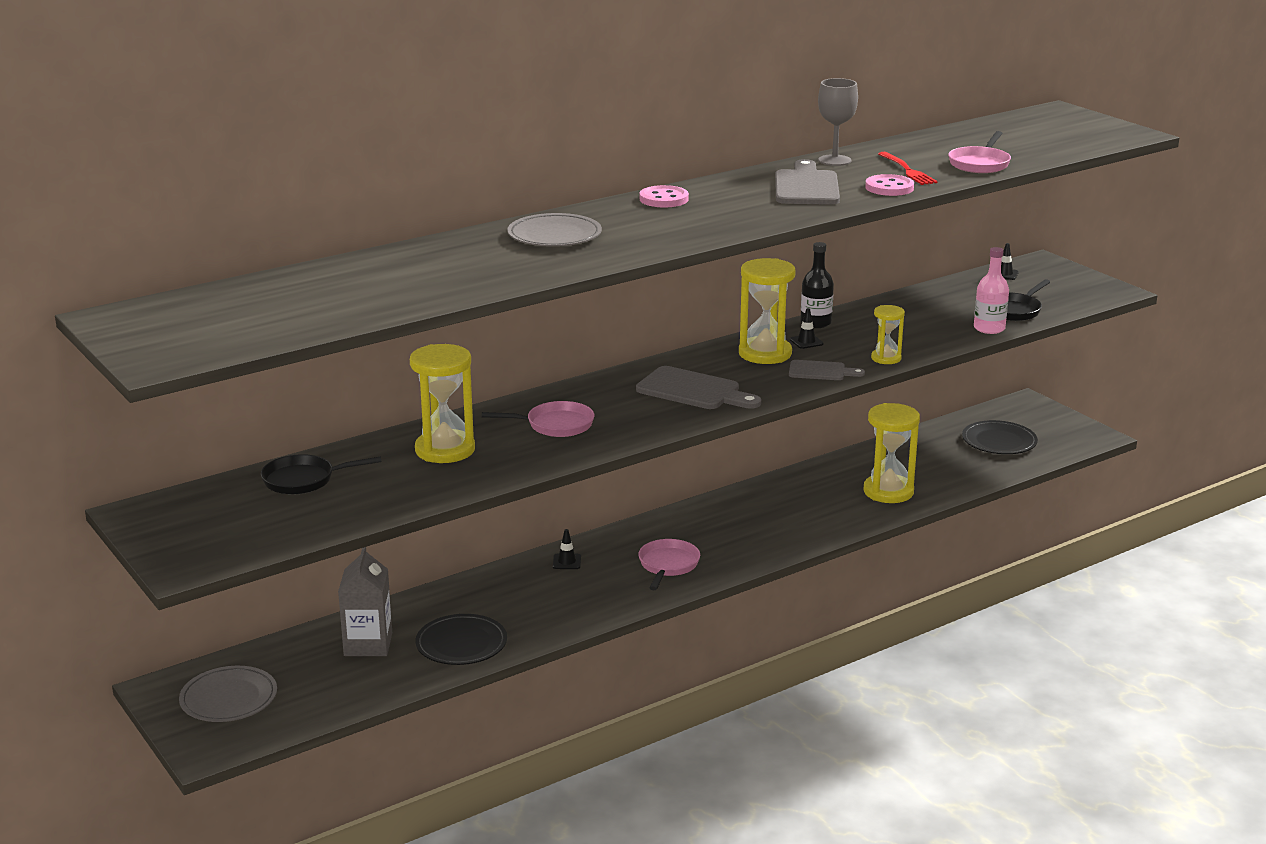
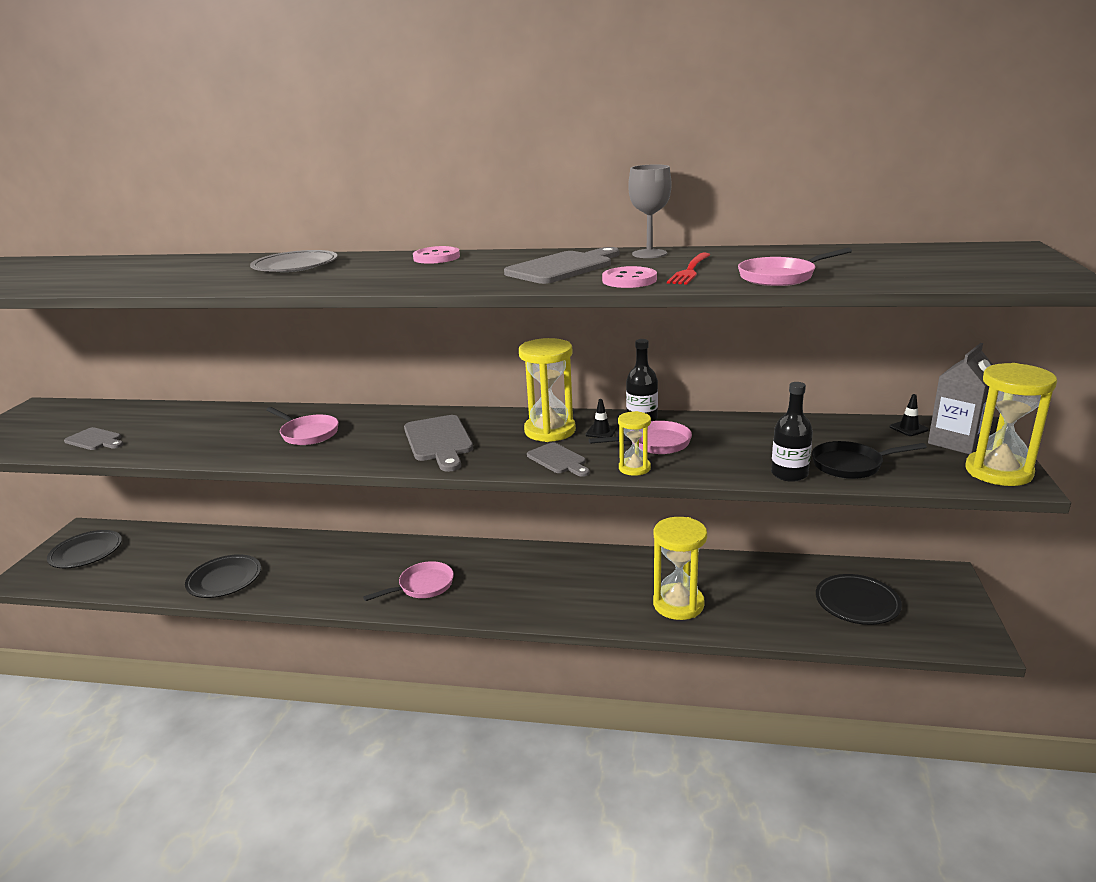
camera: 45 degrees right, 0 degrees up
grey plate [179,666,277,722] -> black plate [47,530,122,568]
black pan [261,454,382,495] -> none
grey carton [338,547,392,656] -> grey carton moved to [928,343,993,454]
yellow hourglass [410,344,475,463] -> yellow hourglass moved to [966,363,1057,486]
black traffic cone [553,529,581,569] -> none
pink bottle [974,247,1009,334] -> black bottle [771,382,813,482]
none -> grey cutting board [64,427,123,450]
none -> pink pan [588,421,692,454]

